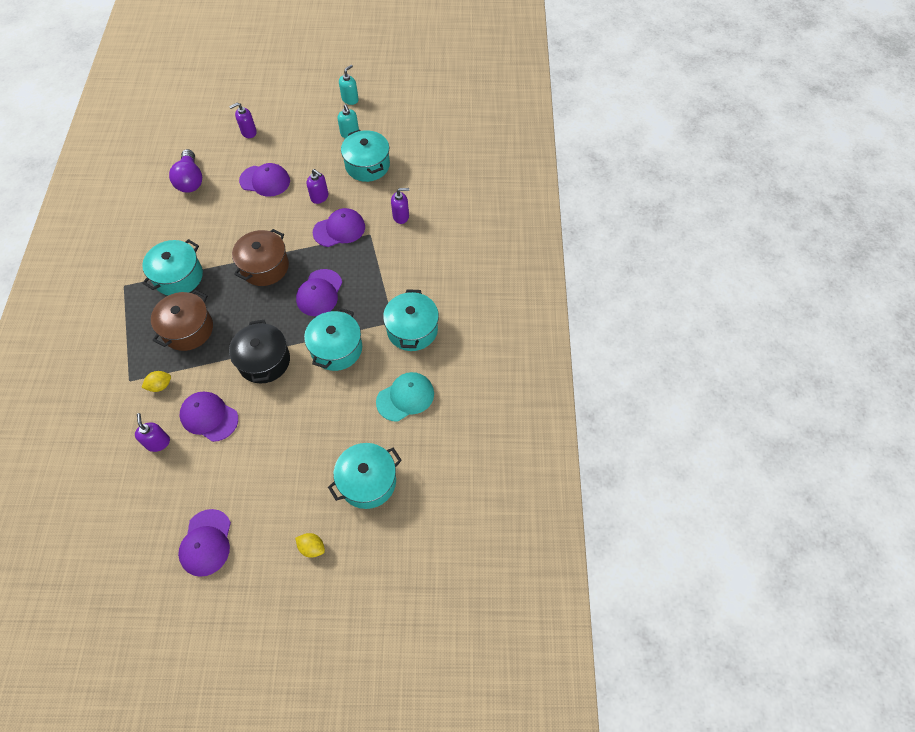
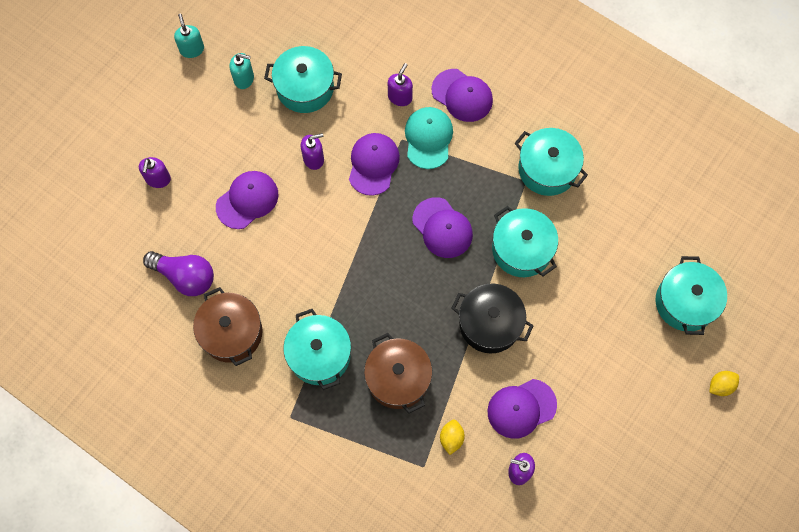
camera: 55 degrees left, 10 degrees up
purple cap [178,509,231,577] -> purple cap moved to [432,69,493,122]
brown pot [232,229,289,286] -> brown pot moved to [193,287,263,366]
turquoise cap [376,372,434,422] -> turquoise cap moved to [405,107,453,169]

